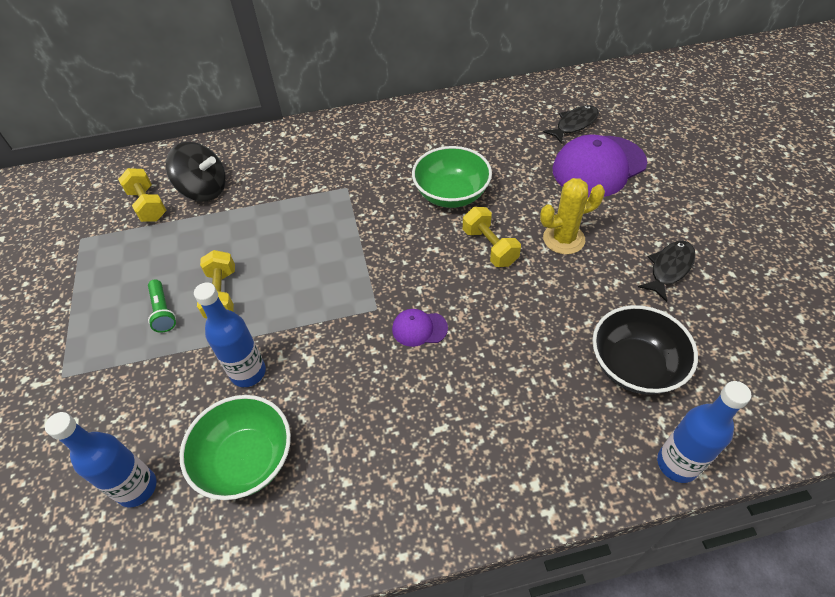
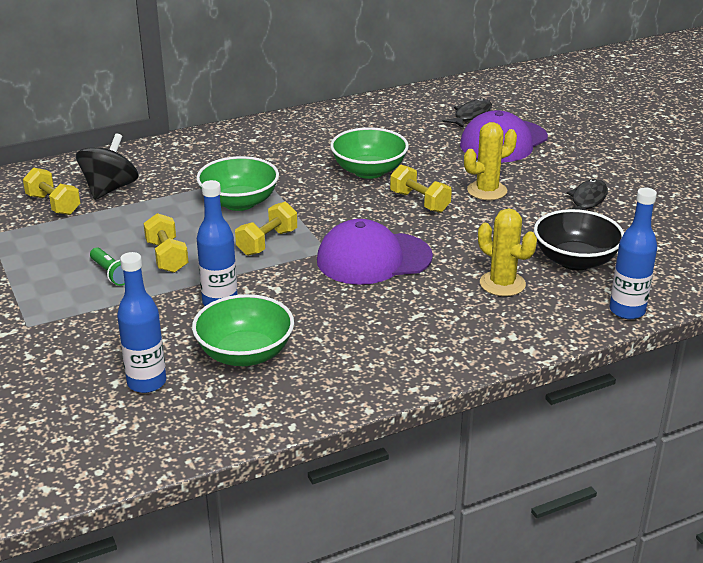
camera: 15 degrees left, 20 degrees down
black spinning top [166,142,226,201] -> black spinning top turned 75 degrees counterclockwise [76,133,139,200]
purple cap [392,309,448,347] -> purple cap [317,219,433,285], size x2.17
none -> green bowl [196,156,279,211]
none -> yellow dumbbell [235,202,297,256]
none -> yellow cactus [478,208,537,296]

